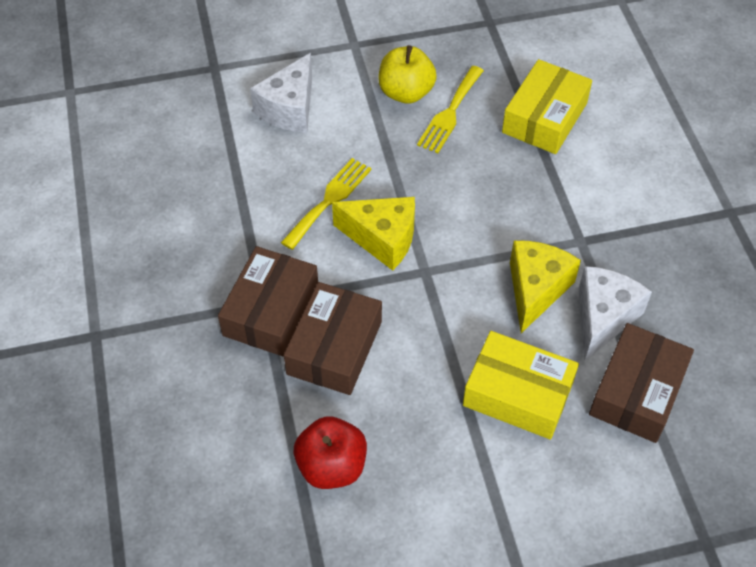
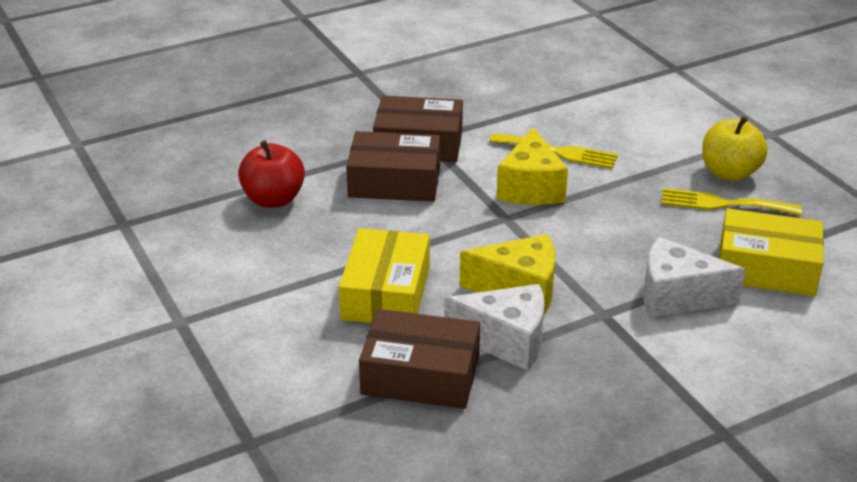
camera: 75 degrees right, 20 degrees down
white cheese [250,53,312,133] -> white cheese moved to [643,237,746,318]

